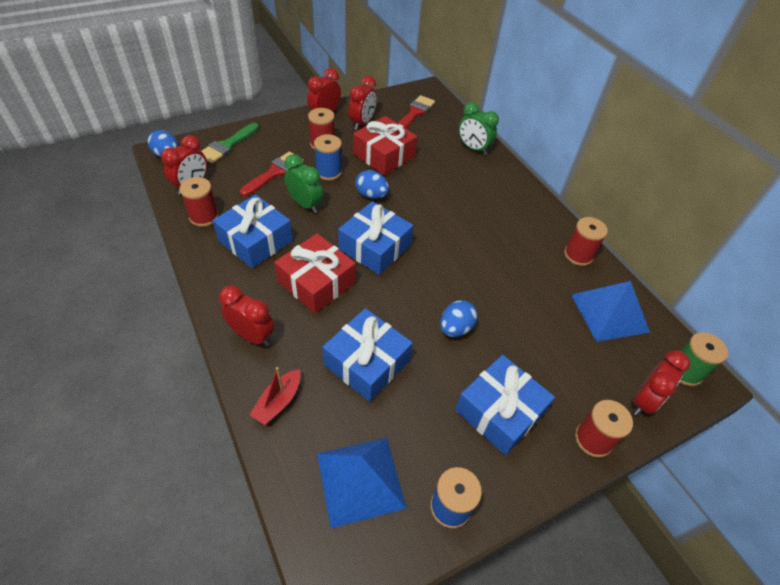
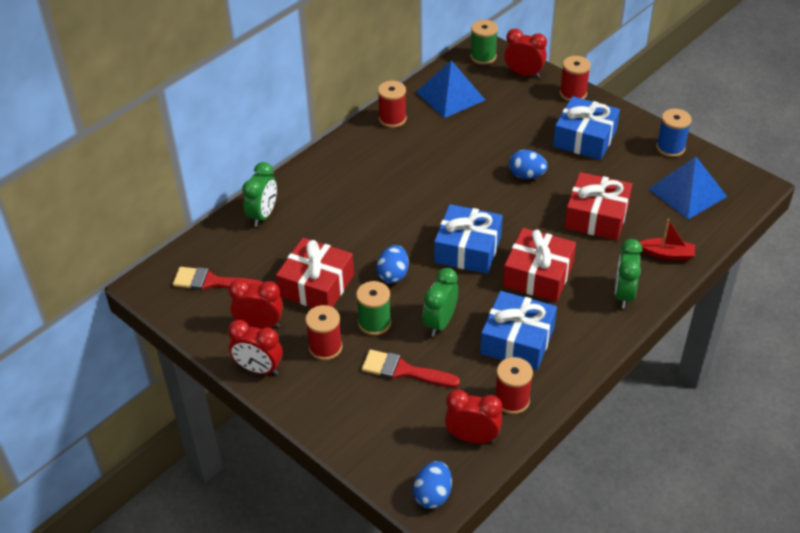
camera: 105 degrees left, 5 degrees down
green brush [201,123,259,163] -> none
red clock [219,285,275,346] -> green clock [615,239,642,309]
blue spool [314,134,342,180] -> green spool [356,281,391,335]
blue gift [322,308,413,402] -> red gift [564,172,632,240]

